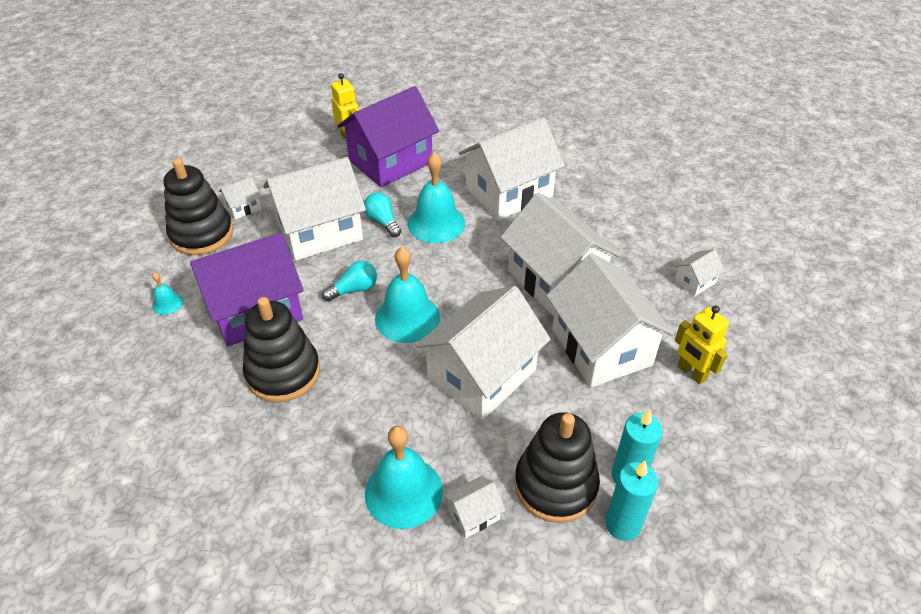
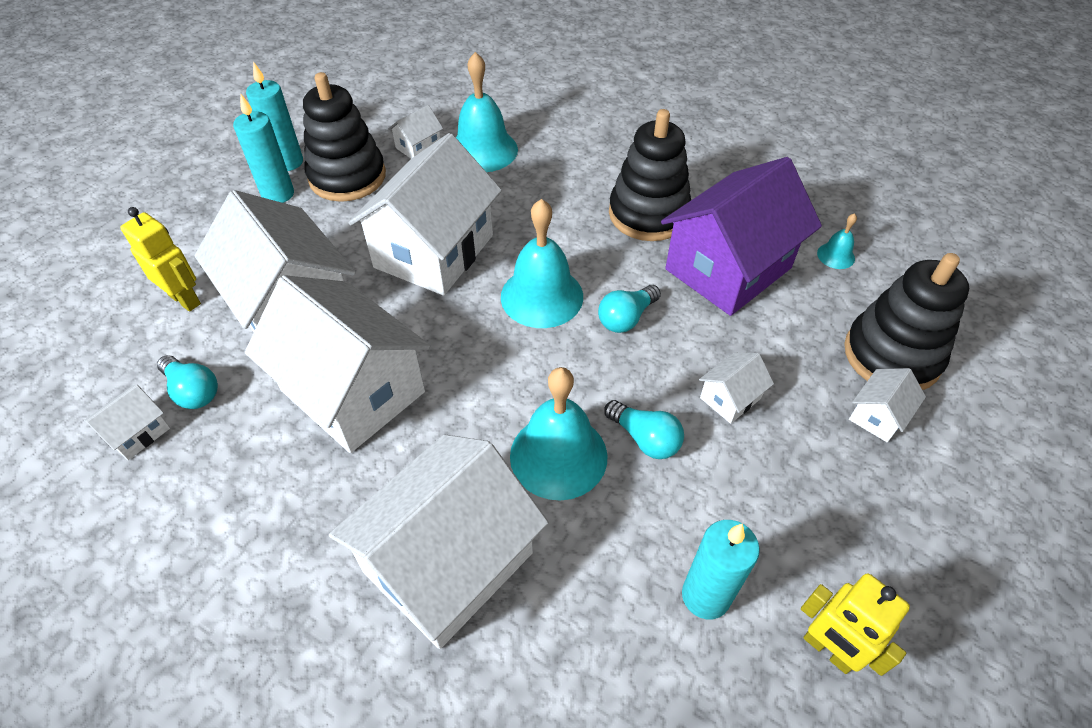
camera: 165 degrees right, 5 degrees up
white house [263,157,366,261] -> white house [699,352,774,424], size x0.42
purple house [337,86,439,188] -> turquoise candle [682,520,760,619]
none -> turquoise light bulb [157,355,218,409]

